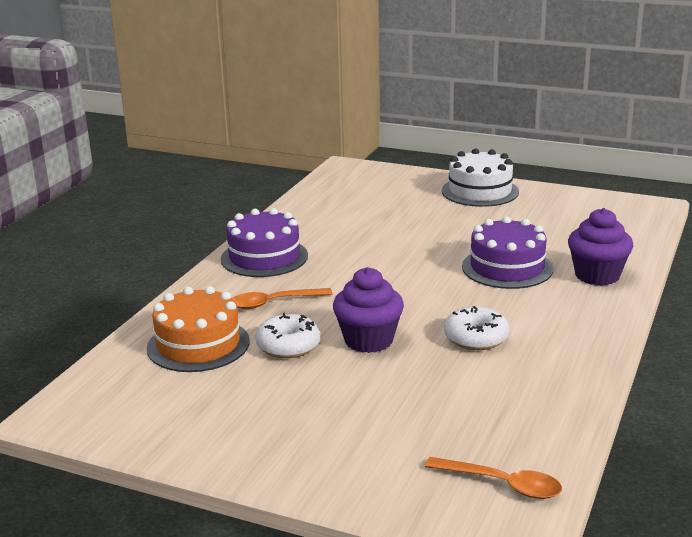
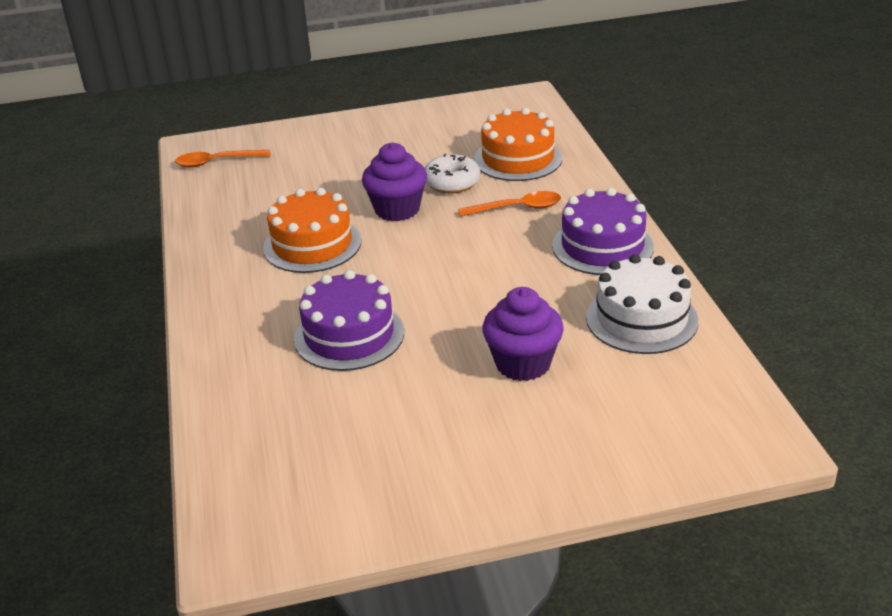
camera: 145 degrees right, 10 degrees up
orange spoon [232,288,333,309] -> orange spoon turned 45 degrees clockwise [458,191,561,217]
white cake [442,148,519,207] -> white cake moved to [586,254,698,354]
white donut [444,306,509,350] -> orange cake [263,188,361,273]
purple cupcake [568,208,633,286] -> purple cupcake moved to [482,287,564,381]

